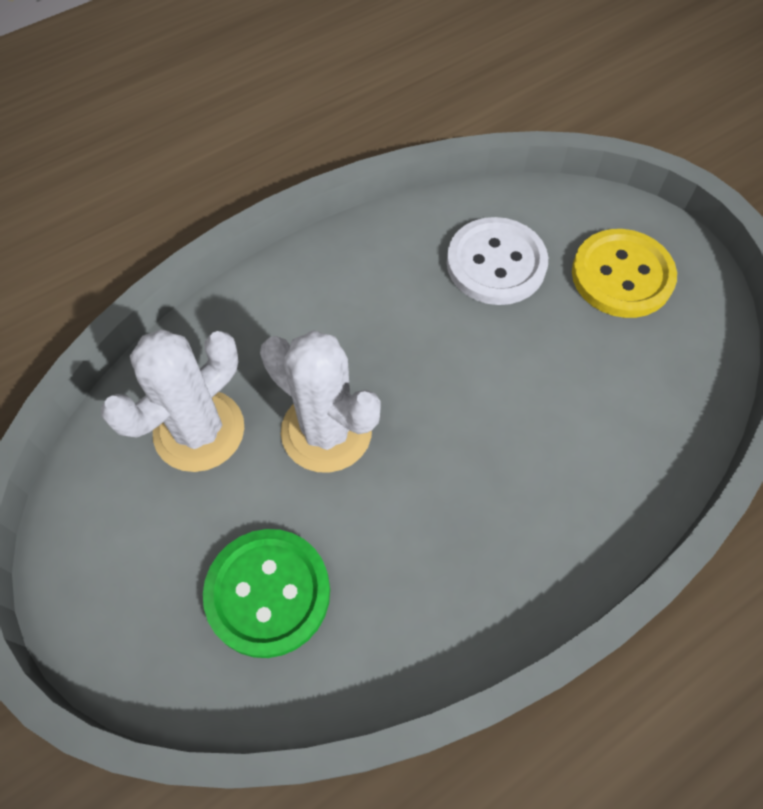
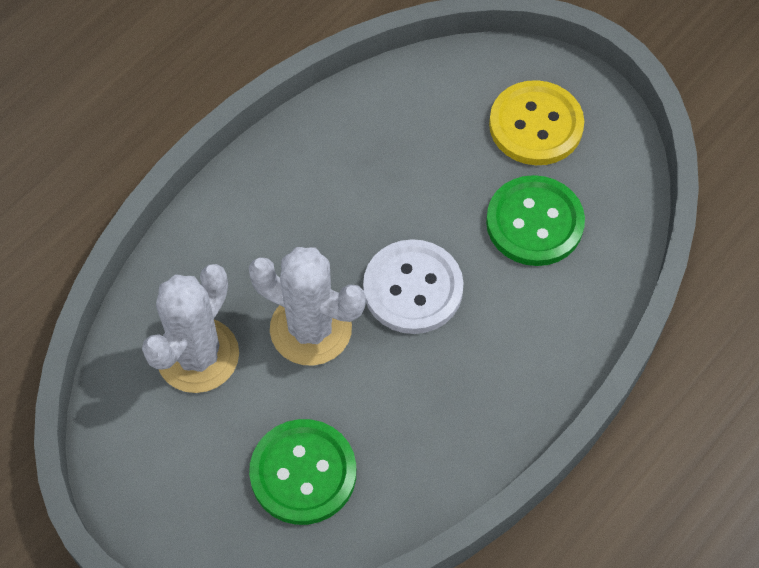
camera: 15 degrees left, 0 degrees up
white button [447,217,548,305] -> white button moved to [363,239,464,334]
none -> green button [486,175,585,266]

